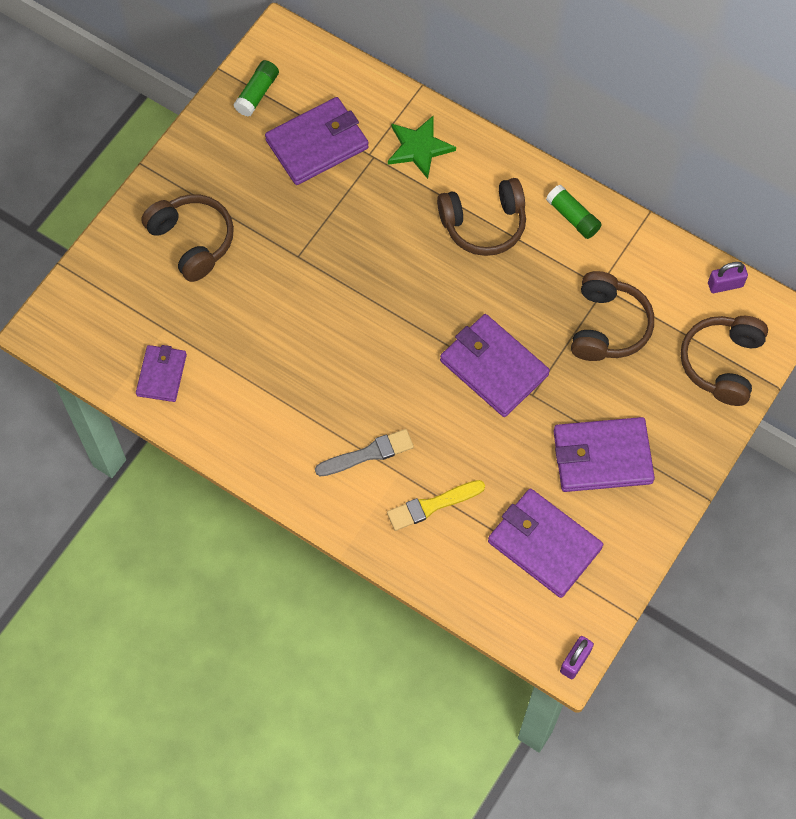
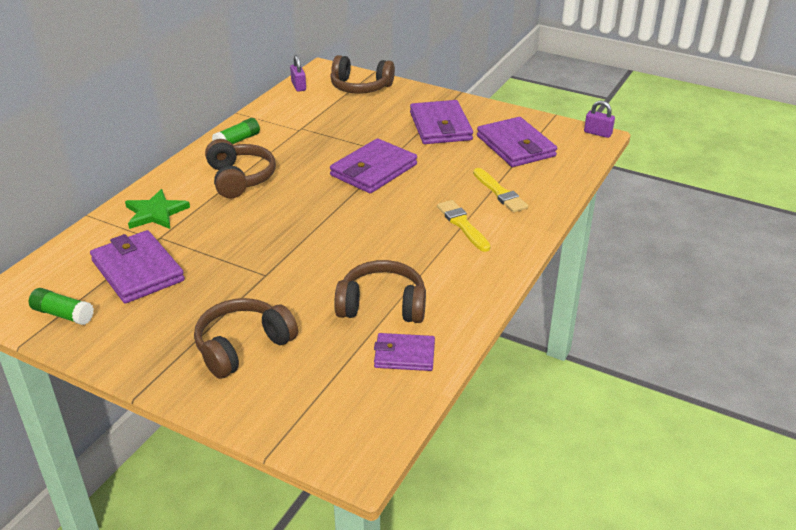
camera: 95 degrees left, 30 degrees down
grey brush [315,429,414,476] -> yellow brush [437,200,491,252]
purple wallet [488,489,603,598] -> purple wallet turned 60 degrees counterclockwise [477,117,557,167]
brown headphones [571,271,654,361] -> brown headphones moved to [334,260,426,323]

